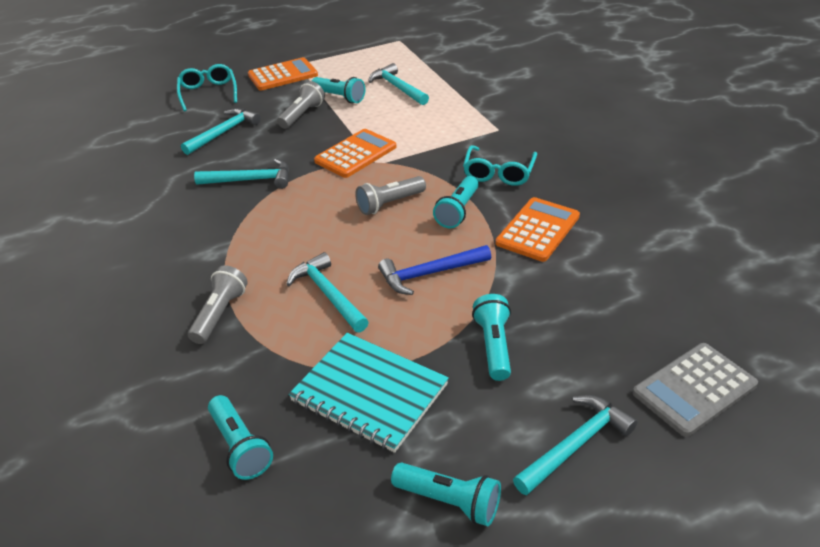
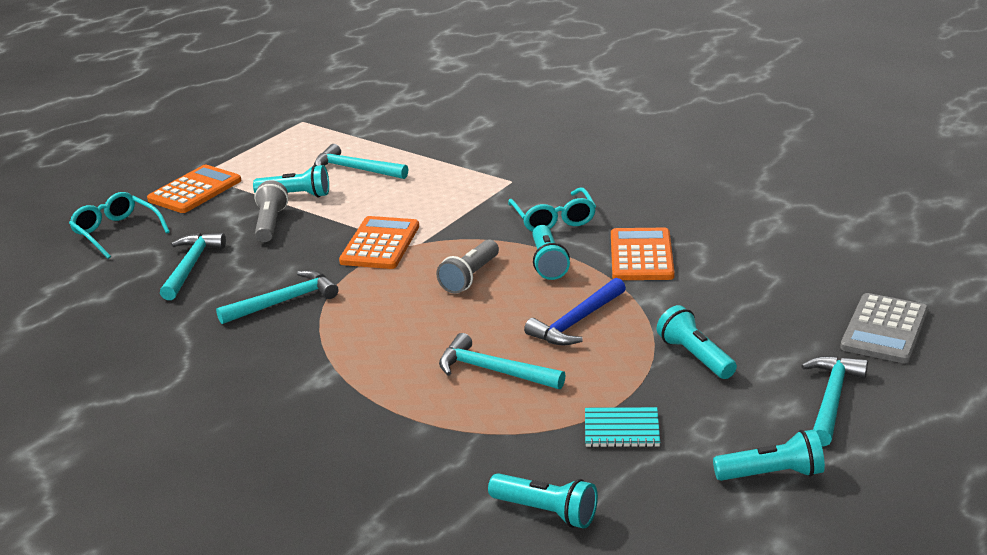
camera: 30 degrees left, 10 degrees down
grey flashlight [188,265,248,344] -> none
turquoise notebook [289,333,449,453] -> turquoise notebook [585,407,660,447], size x0.54

